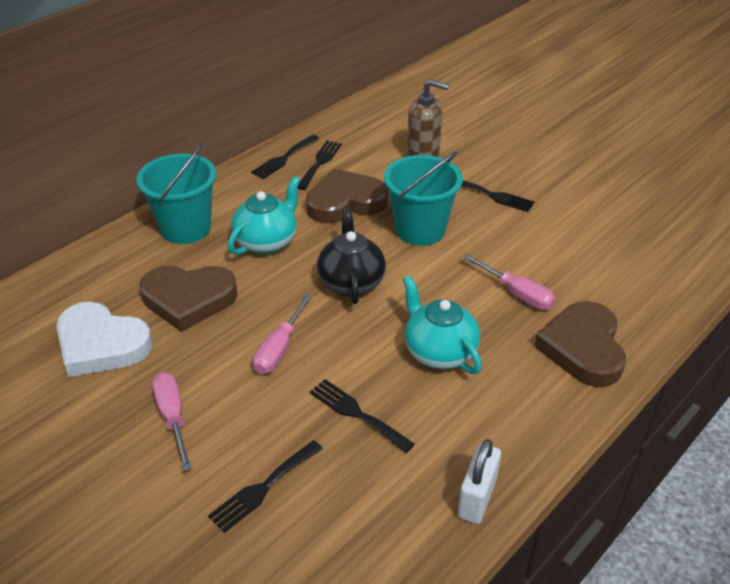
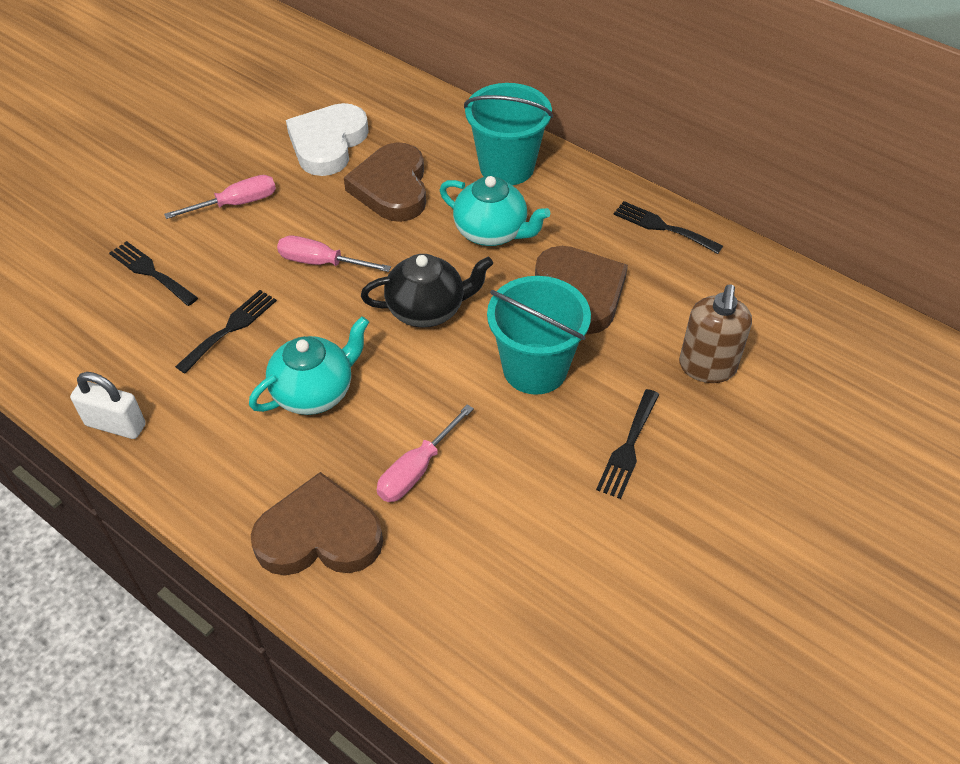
camera: 85 degrees right, 10 degrees up
black fork [298,141,342,190] -> none

